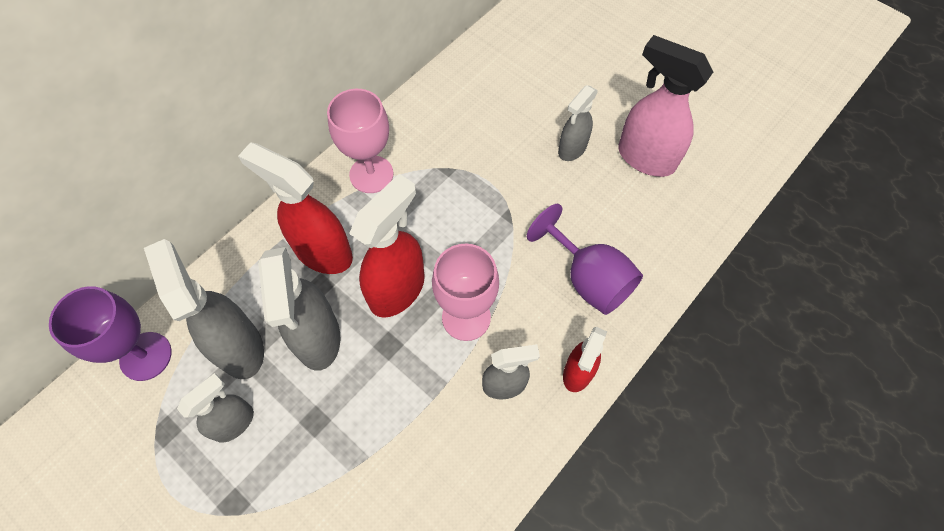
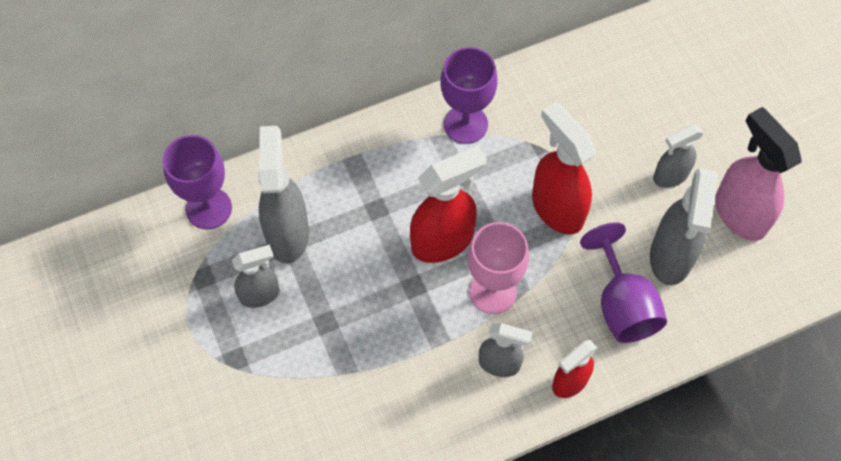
camera: 25 degrees right, 0 degrees up
red spray bottle [238,142,353,274] -> red spray bottle moved to [532,102,596,235]
grey spray bottle [258,247,340,371] -> grey spray bottle moved to [650,168,718,285]
pink goblet [327,89,393,193] -> purple goblet [440,47,498,144]

